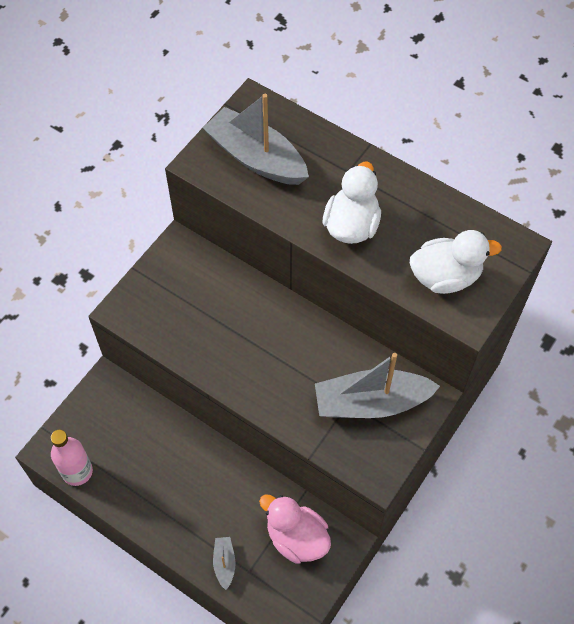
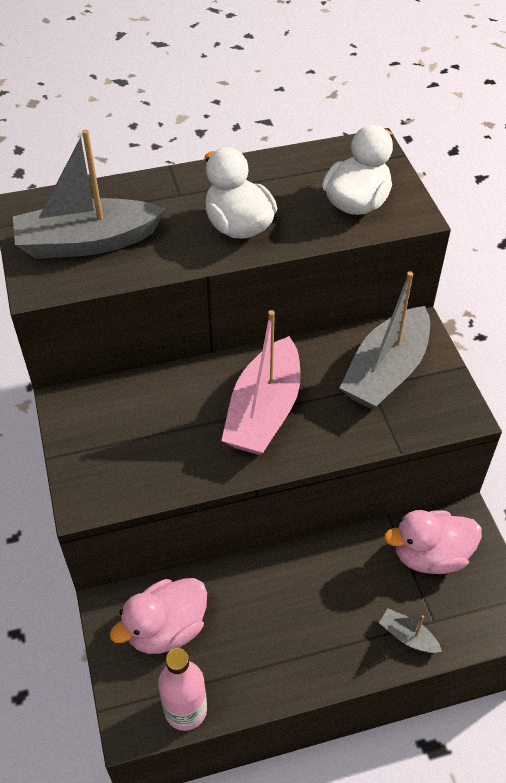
camera: 50 degrees left, 10 degrees down
none -> pink duck [110,578,207,654]
none -> pink boat [221,310,301,455]

